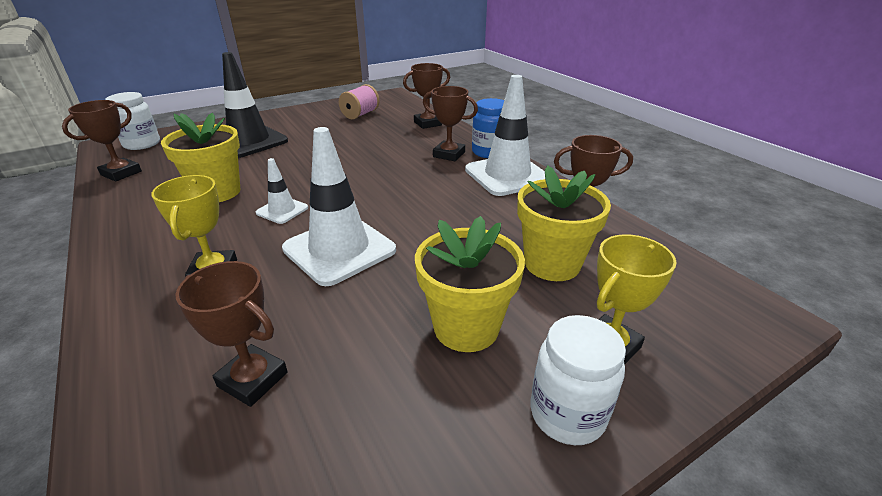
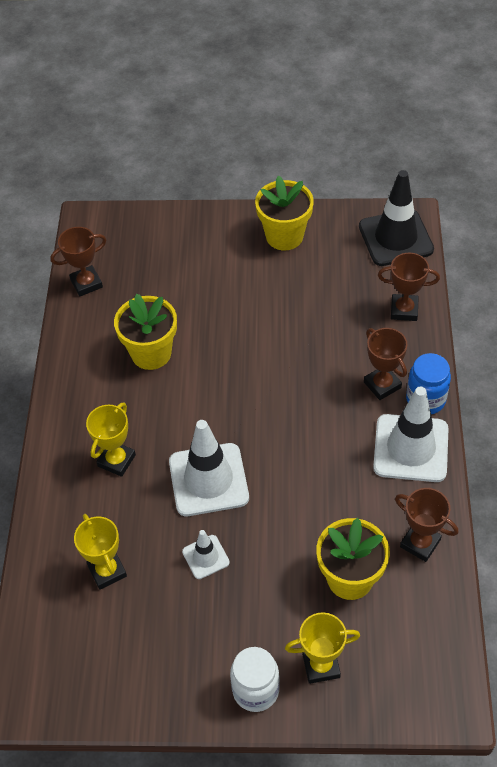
camera: 35 degrees right, 20 degrees up
white jar [105,92,160,150] -> none
brown trophy [175,261,288,407] -> yellow trophy [74,514,127,590]
black traffic cone [222,52,288,158] -> black traffic cone moved to [359,170,434,266]
white traffic cone [256,158,308,224] -> white traffic cone moved to [182,530,230,579]
pink spool [339,84,380,119] -> none
yellow flower pot [415,216,525,352] -> yellow flower pot moved to [255,175,314,250]

